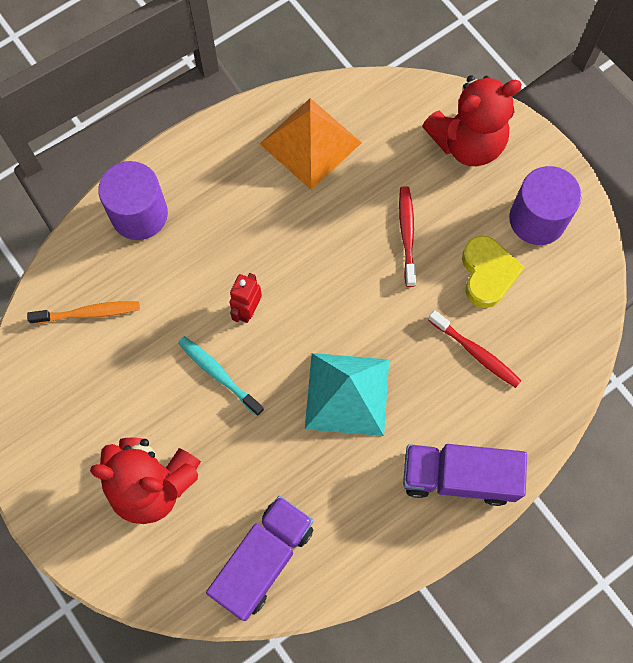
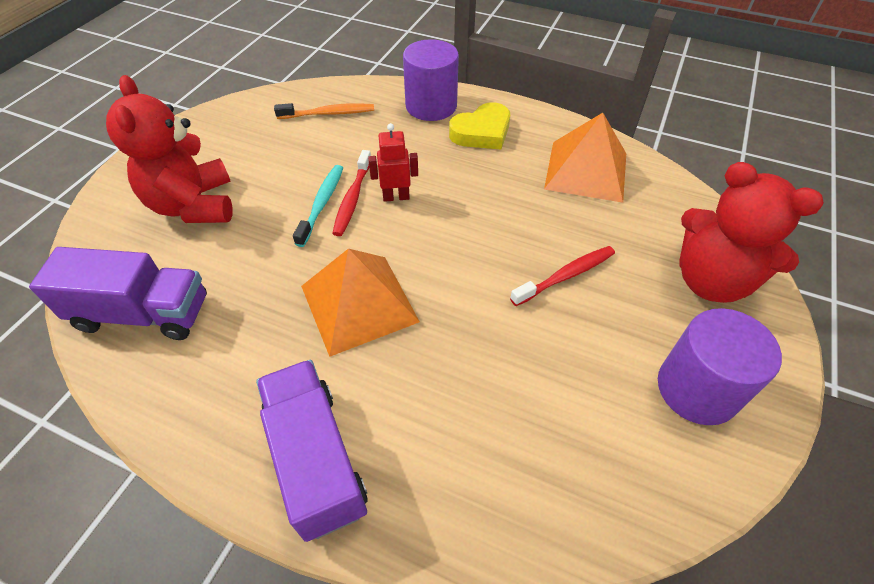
camera: 60 degrees right, 20 degrees down
orange toothbrush [27,301,140,324] -> orange toothbrush turned 60 degrees counterclockwise [274,103,374,119]
turquoise pyramid [305,353,389,436] -> orange pyramid [301,249,420,357]
red toothbrush [428,310,521,388] -> red toothbrush moved to [332,150,371,236]
yellow heart [462,236,524,308] -> yellow heart moved to [449,102,510,150]

